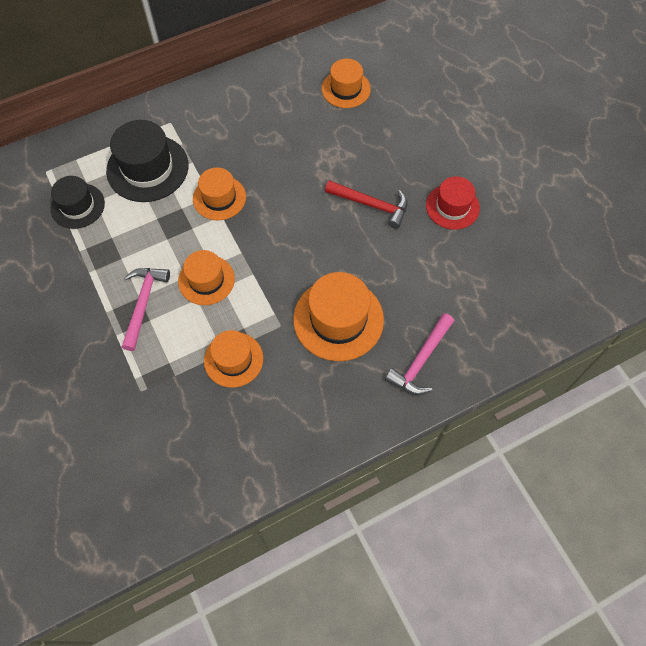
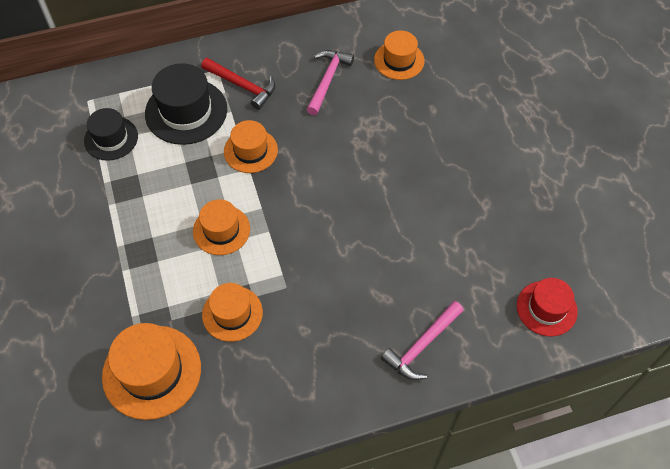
camera: 10 degrees right, 5 degrees down
pink hammer [122,268,170,351] -> pink hammer moved to [307,50,354,115]
orange hat [293,272,384,361] -> orange hat moved to [102,323,201,420]
red hammer [325,180,408,229] -> red hammer moved to [201,58,275,110]
red hat [426,176,480,230] -> red hat moved to [517,278,578,336]

